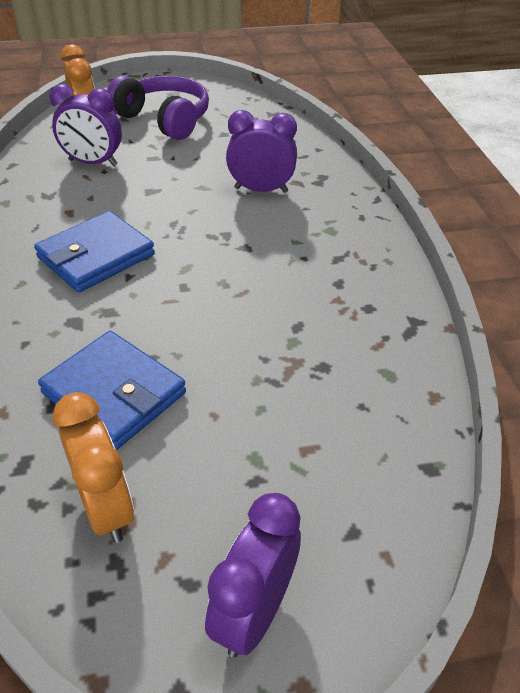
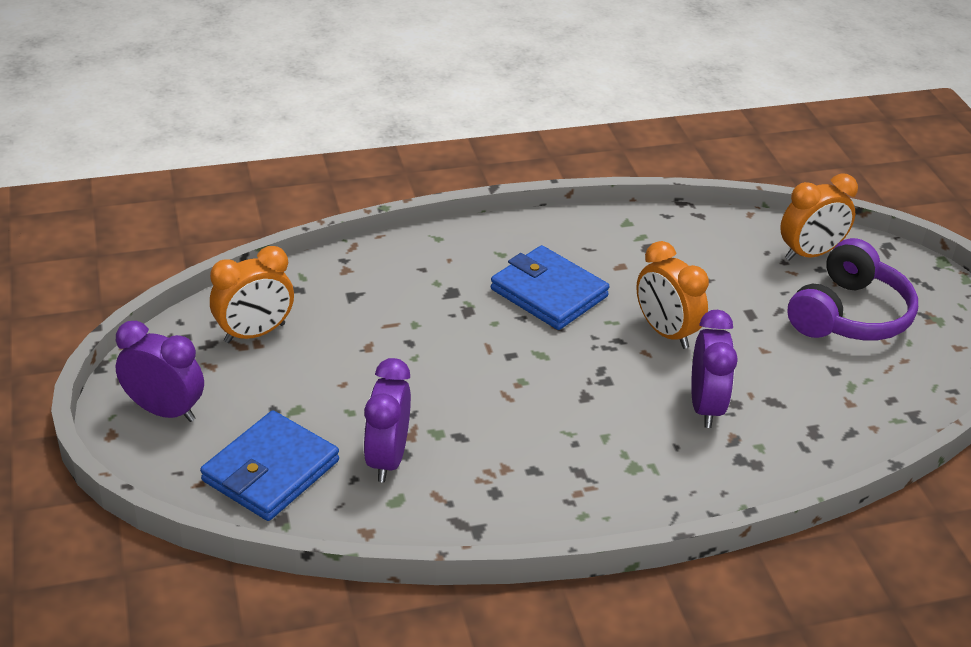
camera: 85 degrees right, 5 degrees down
blue wallet [38,331,186,450] -> blue wallet moved to [200,410,339,521]
purple clock [49,84,122,166] -> purple clock moved to [363,358,411,483]
none -> orange clock [636,241,709,349]

